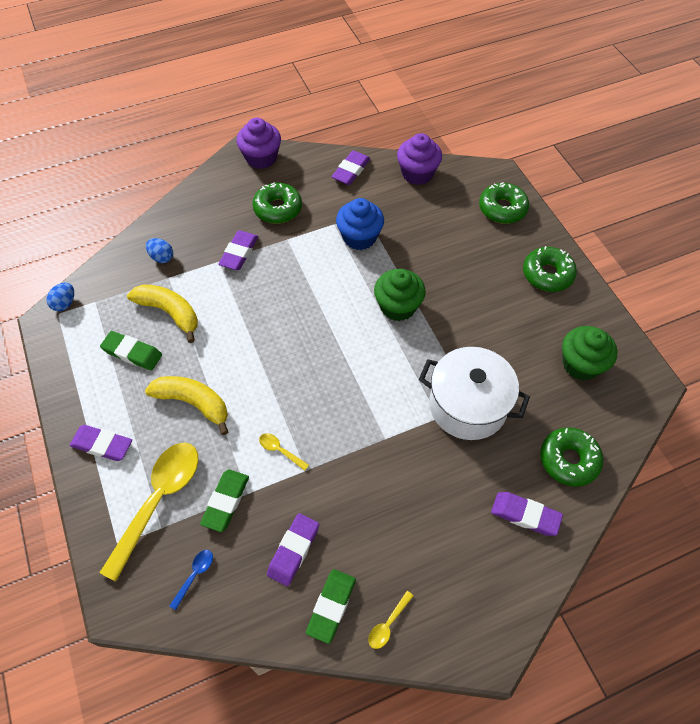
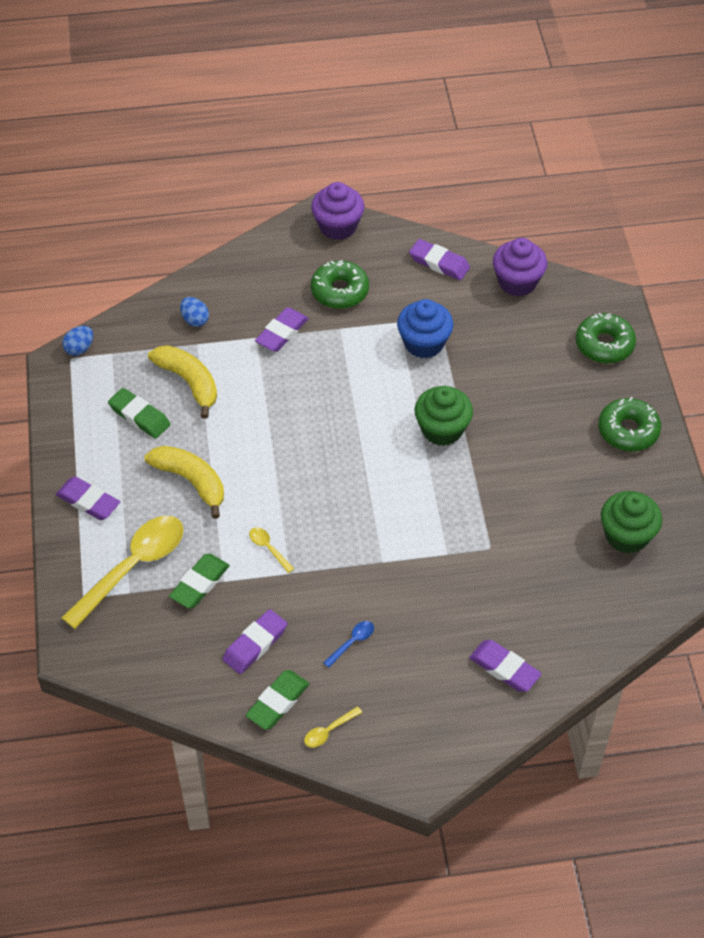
camera: 15 degrees right, 5 degrees down
blue spoon [170,550,213,610] -> blue spoon moved to [323,621,374,668]
purple eraser [332,151,370,185] -> purple eraser turned 75 degrees clockwise [409,239,470,280]
white pot [419,347,530,440] -> none
green donut [540,428,604,487] -> none

